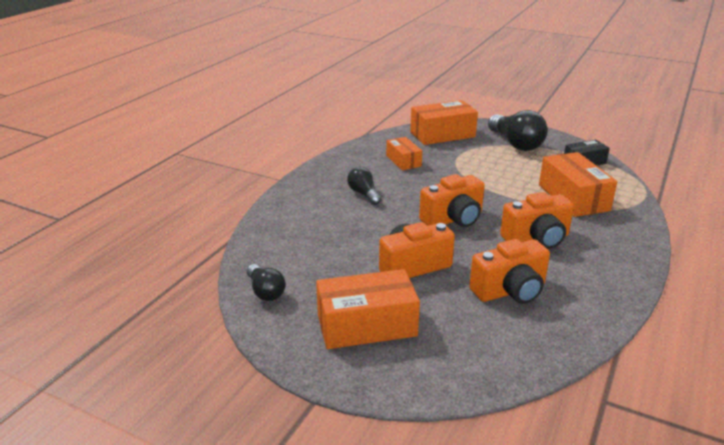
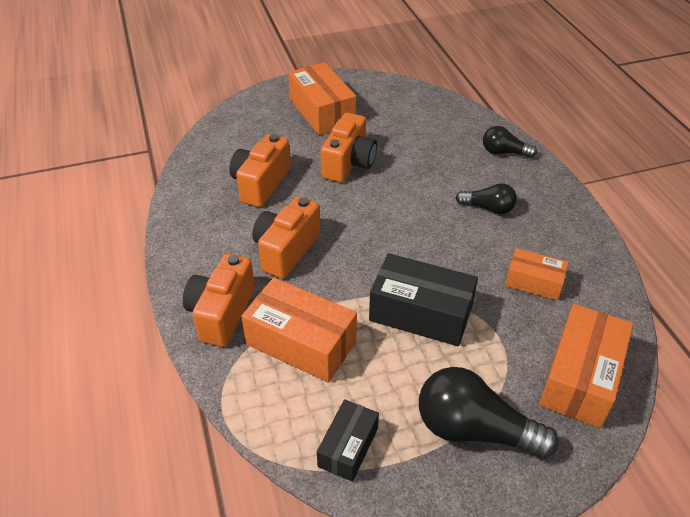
camera: 135 degrees right, 15 degrees up
black light bulb [247,264,285,301] -> black light bulb moved to [483,126,537,158]
orange box [316,269,420,349] -> orange box turned 60 degrees counterclockwise [288,62,356,135]
orange camera [419,174,485,227] -> orange camera moved to [183,254,255,347]
none -> black box [369,253,478,346]

